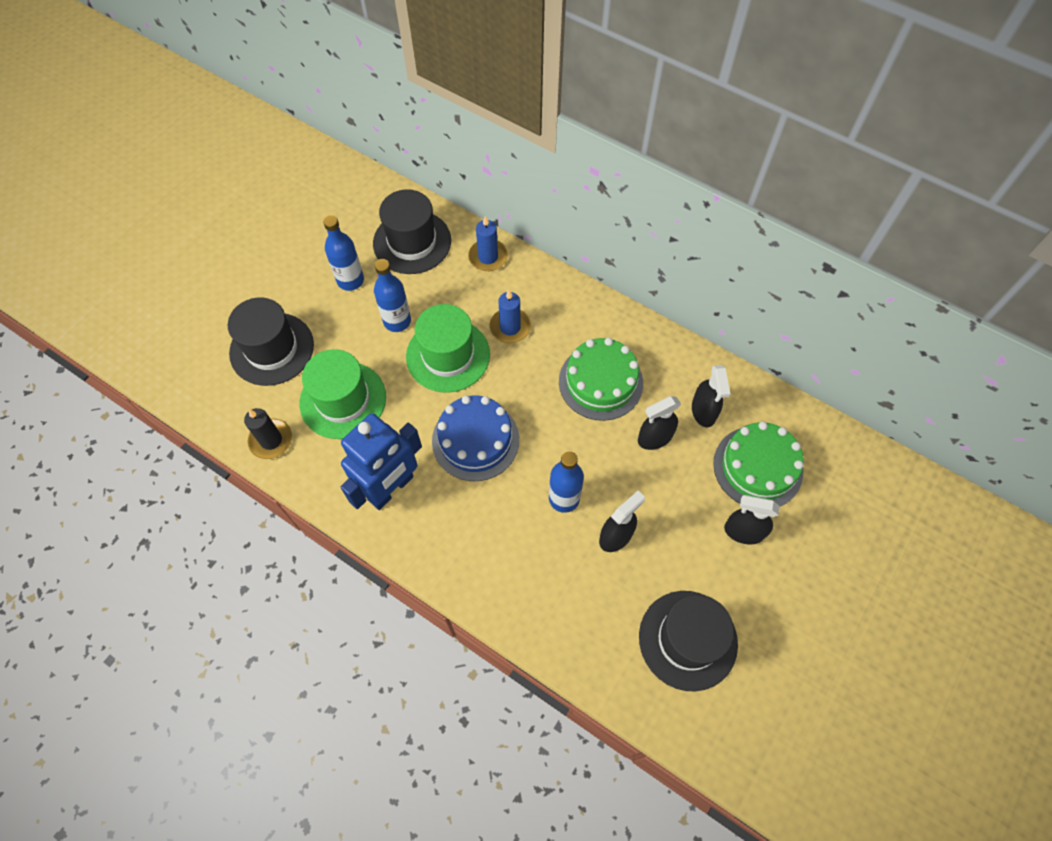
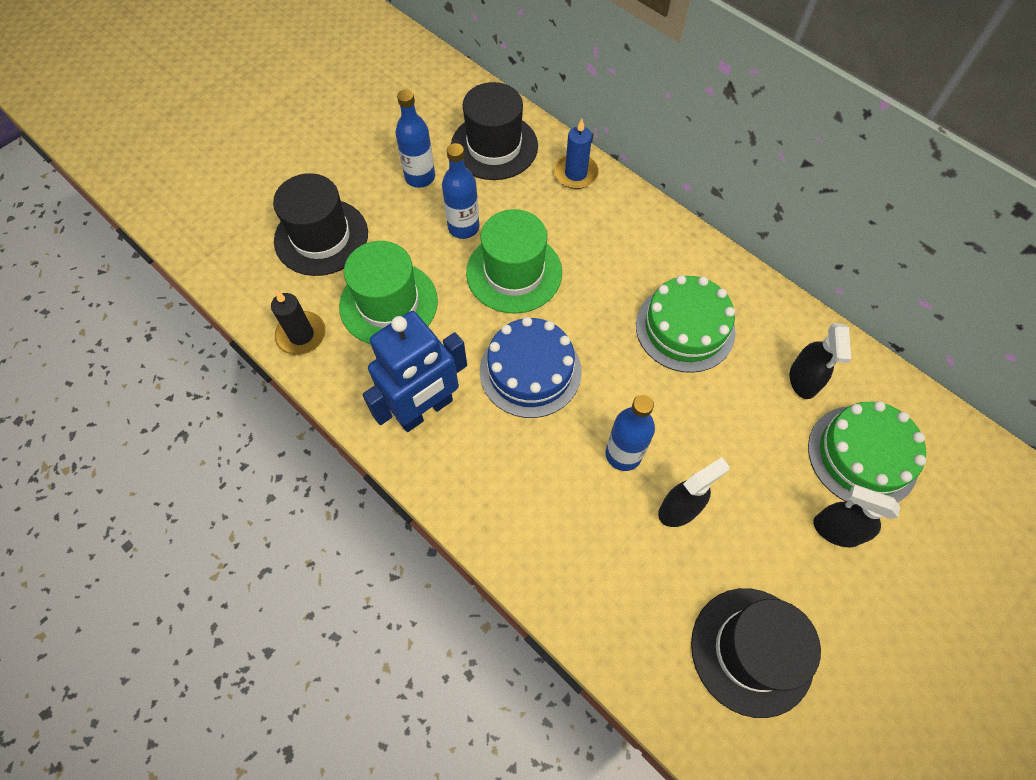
camera: 10 degrees right, 0 degrees up
blue candle [489,290,531,343] -> none
black spray bottle [638,396,681,450] -> none

